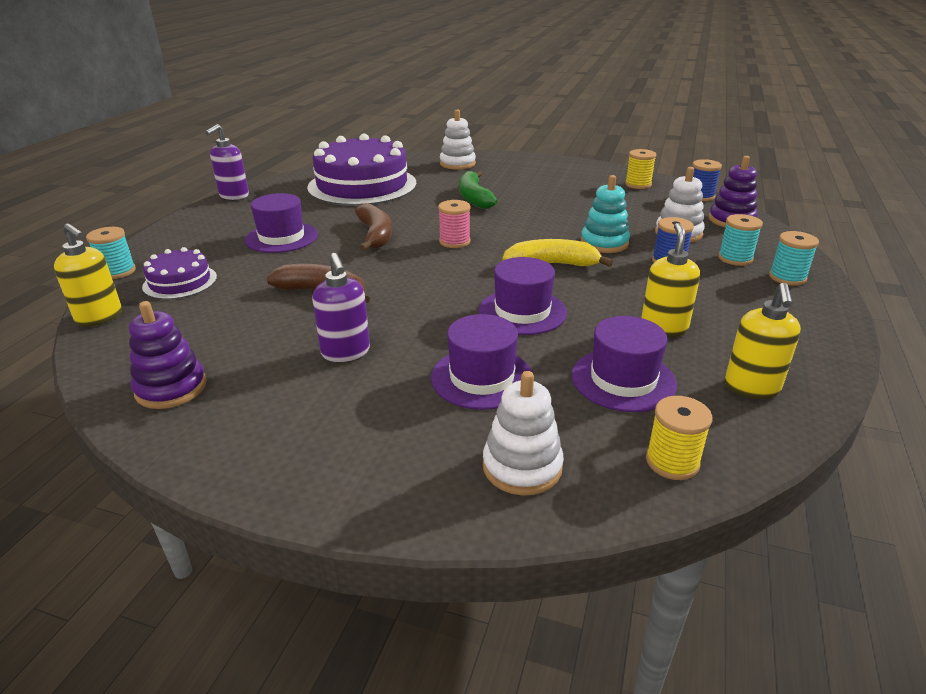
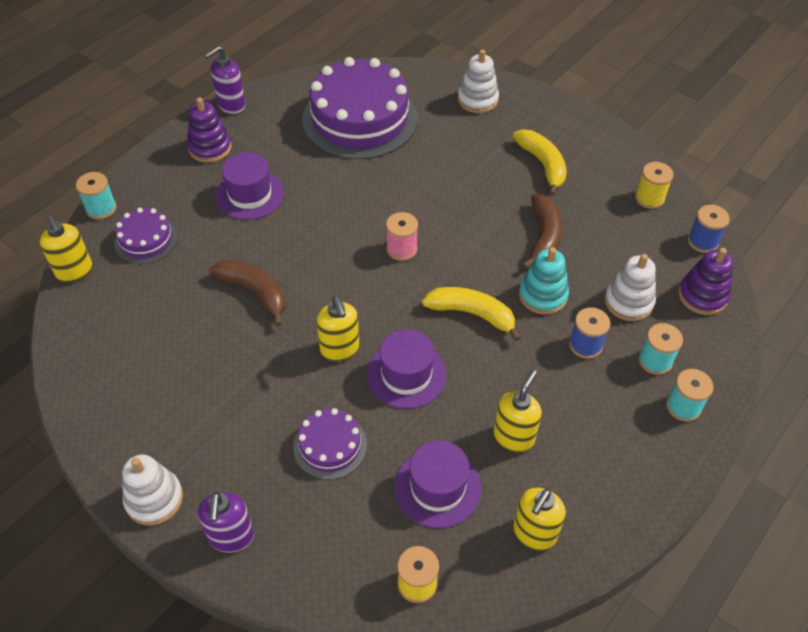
camera: 20 degrees right, 20 degrees up
purple stacking toy [129,301,207,409] -> purple stacking toy moved to [187,97,232,163]
purple soap dispenser [312,253,370,362] -> purple soap dispenser moved to [198,492,254,553]
brown banana [354,203,392,251] -> brown banana moved to [522,194,562,269]
purple hat [431,314,532,410] -> purple cake [293,408,367,480]
green banana [459,171,498,209] -> none
white stacking toy [483,371,564,496] -> white stacking toy moved to [122,455,183,526]
none -> yellow soap dispenser [316,296,359,362]
none -> yellow banana [513,129,567,196]

